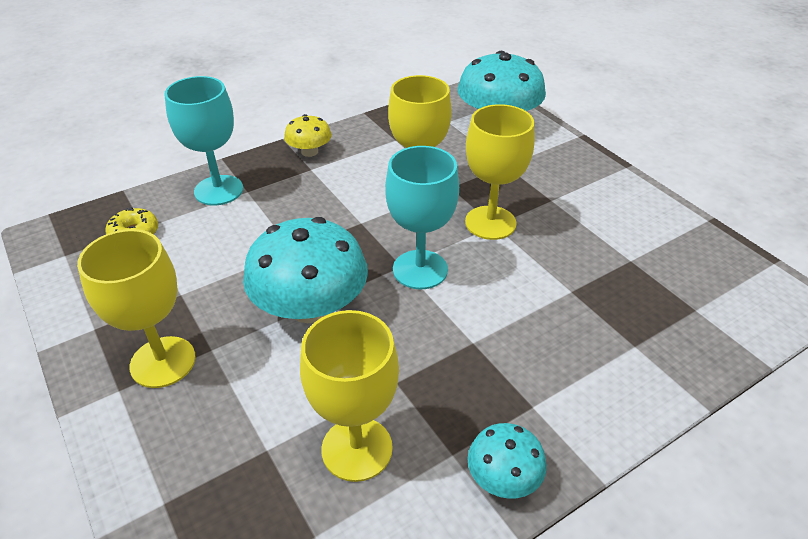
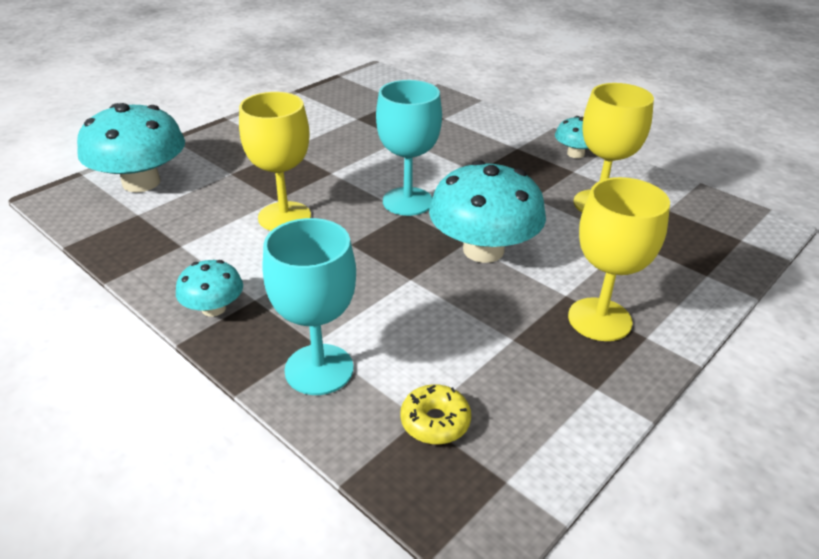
camera: 105 degrees left, 5 degrees down
yellow mushroom [284,114,332,157] -> turquoise mushroom [176,260,243,317]
yellow goblet [465,104,535,240] -> none

